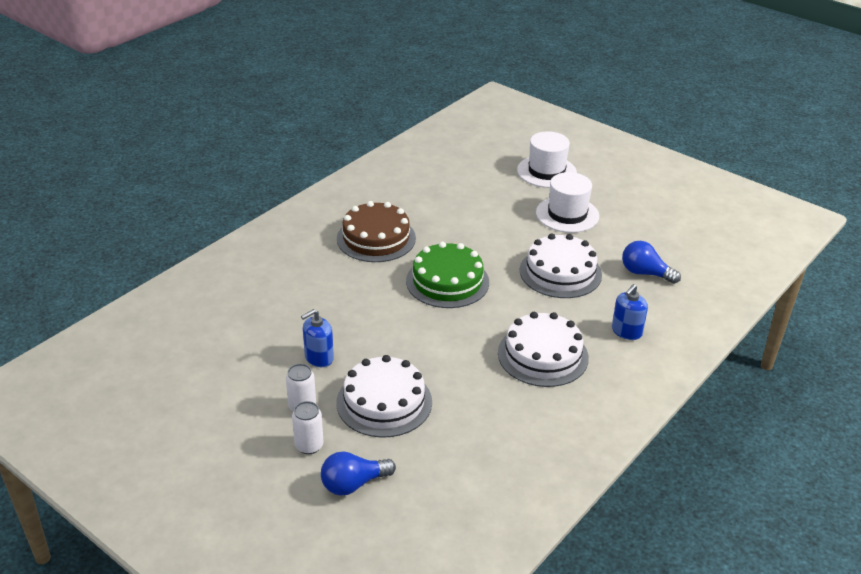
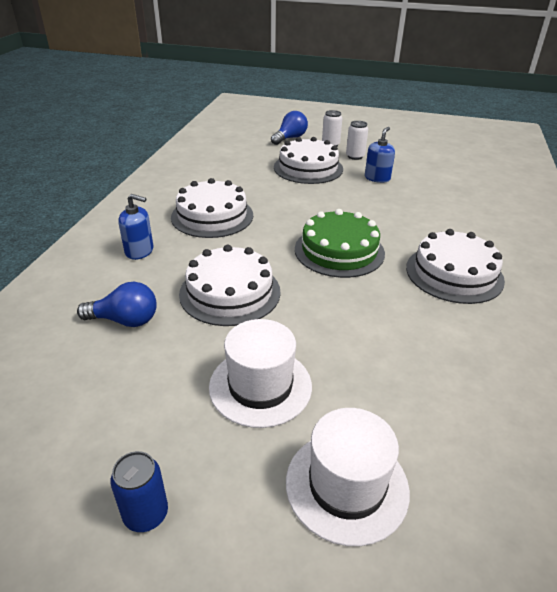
camera: 155 degrees right, 0 degrees up
brown cake [337,201,416,262] -> white cake [406,229,505,304]
blue soap dispenser [612,284,648,340] -> blue soap dispenser turned 90 degrees clockwise [118,194,153,260]
none -> blue can [110,451,168,532]

